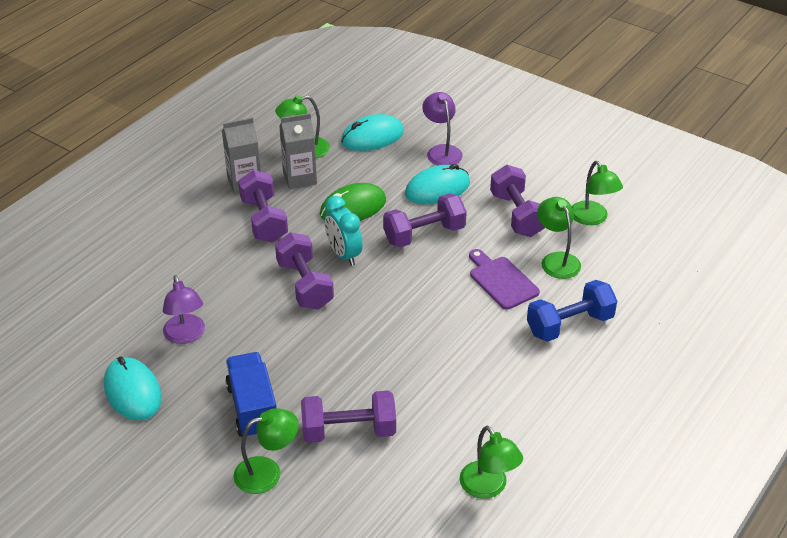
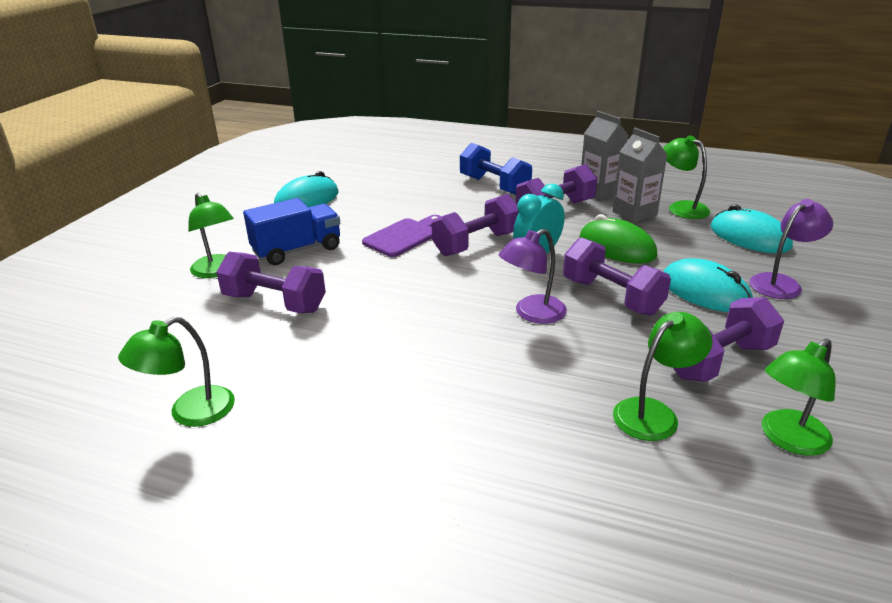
camera: 75 degrees right, 10 degrees down
purple lamp [163,275,205,344] -> purple lamp moved to [499,229,567,324]
purple dumbbell [301,390,396,443] -> purple dumbbell turned 45 degrees counterclockwise [216,252,326,313]
purple cutting board [469,249,540,310] -> purple cutting board moved to [362,215,441,257]
blue dumbbell [527,280,617,342] -> blue dumbbell moved to [460,143,532,195]

